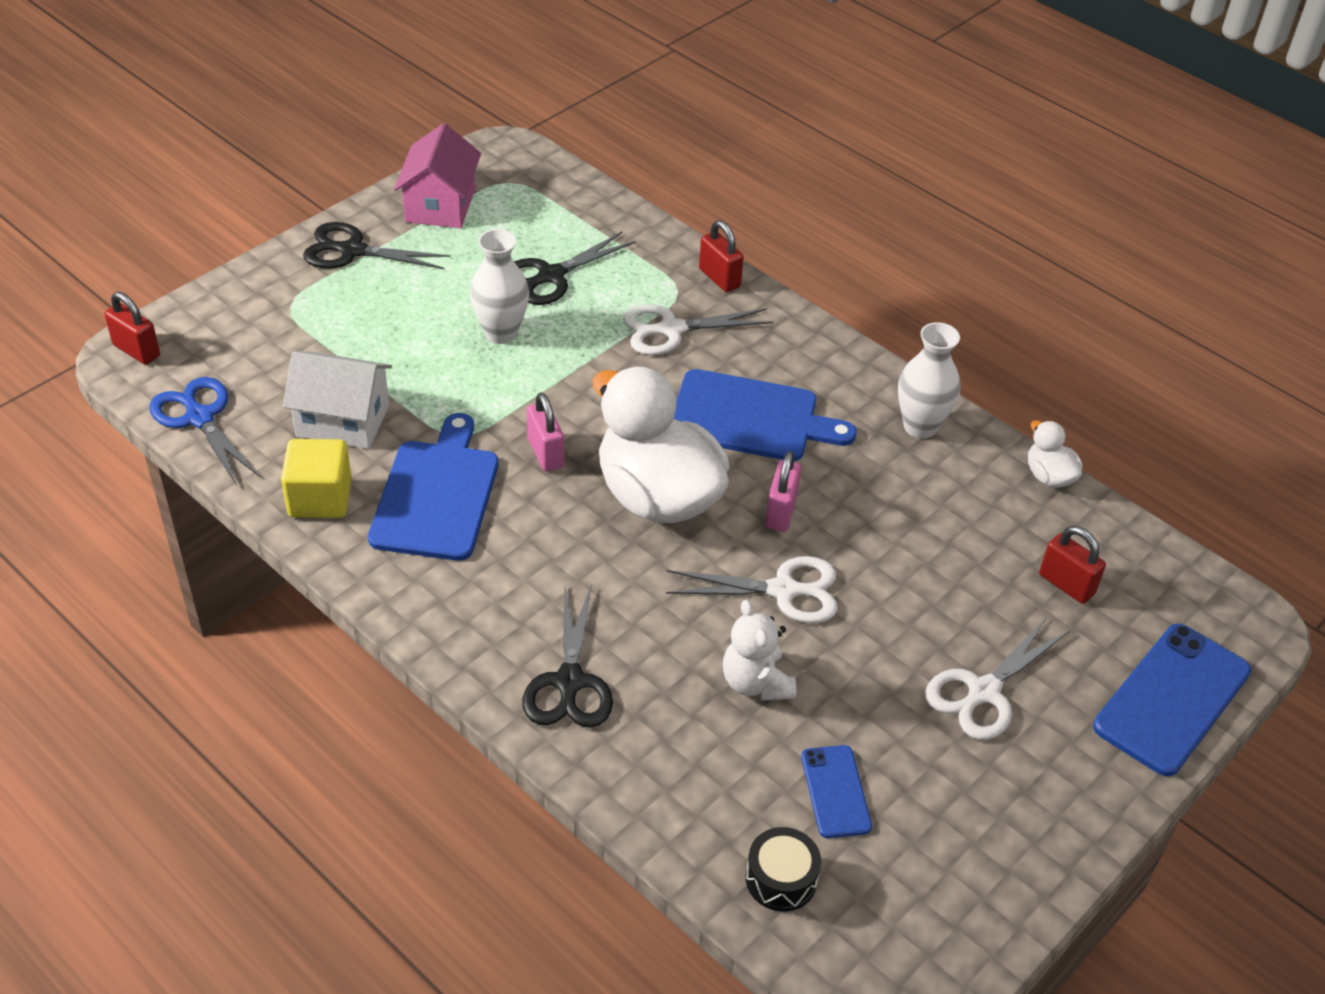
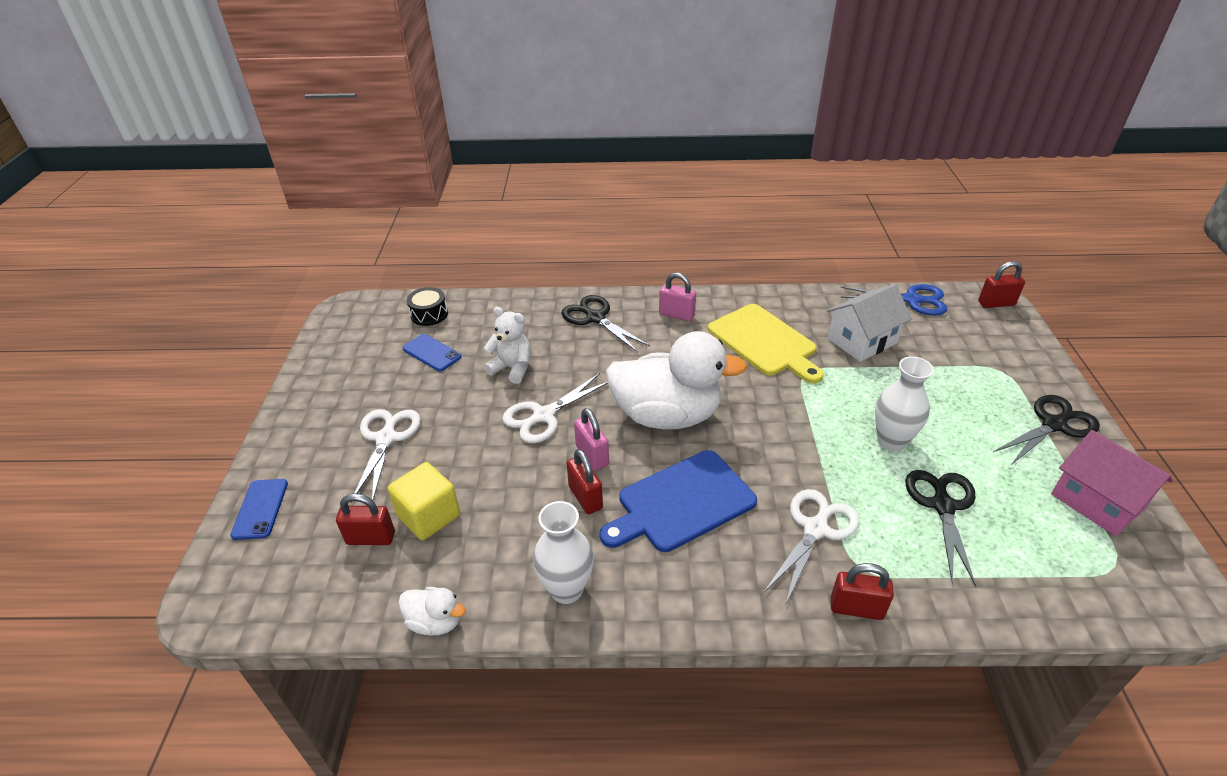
camera: 140 degrees right, 5 degrees down
yellow cube [281,439,352,518] -> yellow cube moved to [388,462,460,540]
blue cutting board [368,413,499,561] -> yellow cutting board [708,304,824,383]
pink padlock [527,392,564,472] -> pink padlock moved to [659,273,696,322]
blue phone [1093,624,1251,776] -> blue phone [230,479,288,540], size x0.55
none -> red padlock [567,449,603,514]

